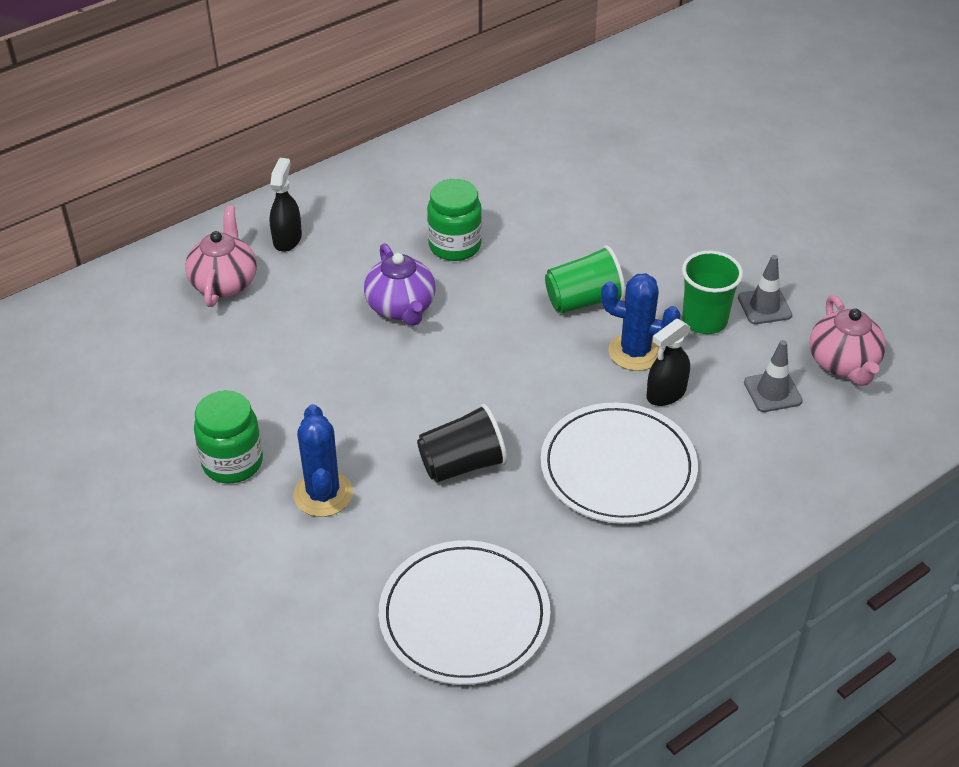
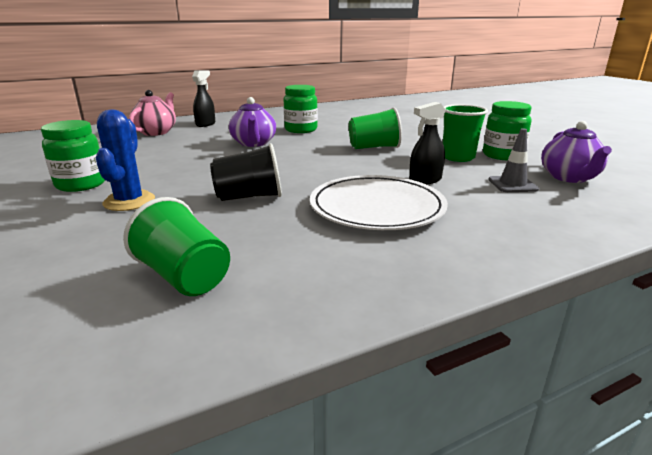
camera: 10 degrees right, 20 degrees down
white plate [379,540,550,685] -> green cup [123,197,230,296]
blue cactus [601,273,681,371] -> none
grey traffic cone [738,255,792,324] -> green jar [483,101,532,160]
pink teapot [810,295,886,386] -> purple teapot [541,121,612,183]

